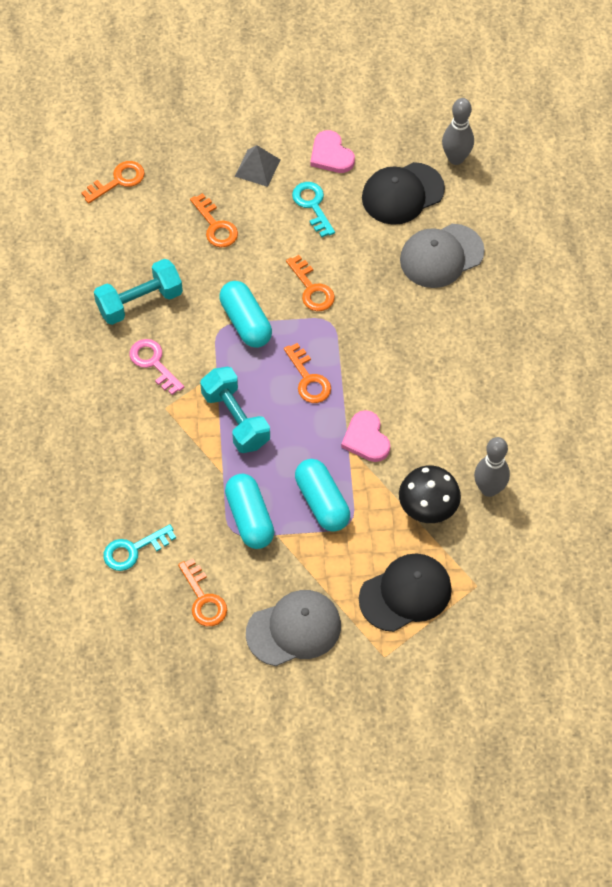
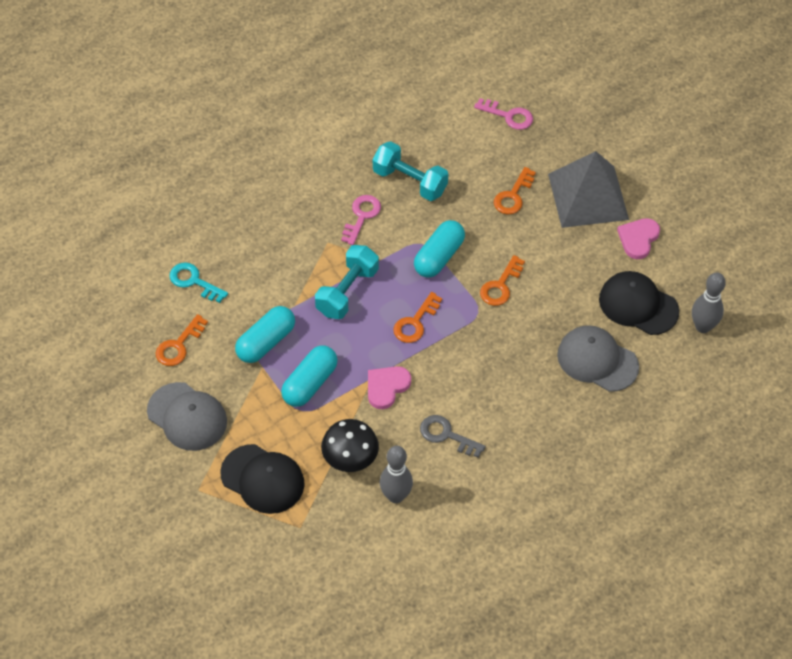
camera: 60 degrees right, 5 degrees down
orange key [81,161,145,204] -> pink key [474,98,533,130]
grey pyramid [234,145,280,187] -> grey pyramid [548,151,629,228], size x2.07
turquoise key [292,182,335,237] -> none
none -> grey key [420,415,486,457]

